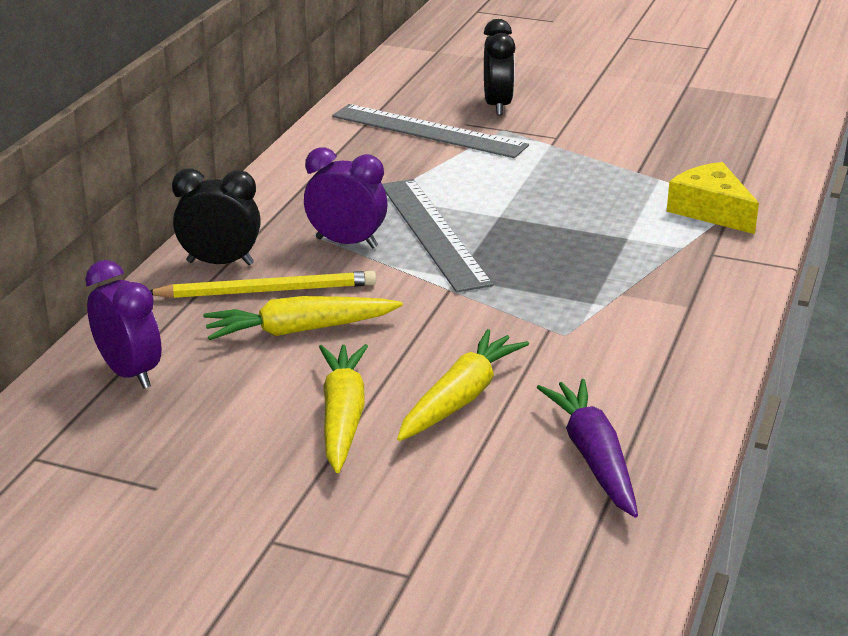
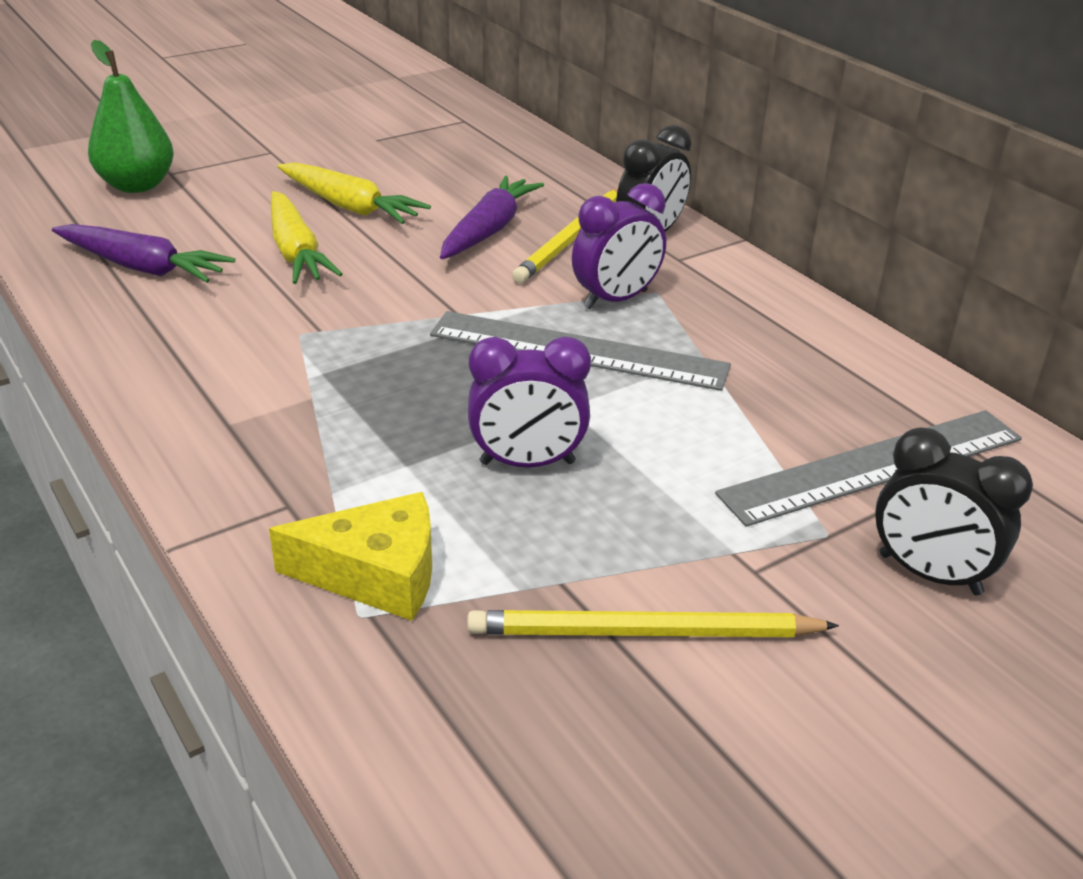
camera: 125 degrees right, 5 degrees up
purple clock [85,260,162,389] -> purple clock moved to [468,336,591,467]
yellow carrot [203,296,403,340] -> purple carrot [440,175,544,259]
none -> green pear [88,40,174,193]
none -> yellow pencil [467,610,839,637]

